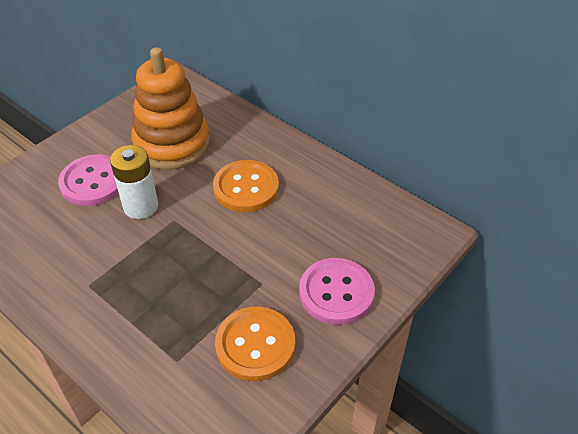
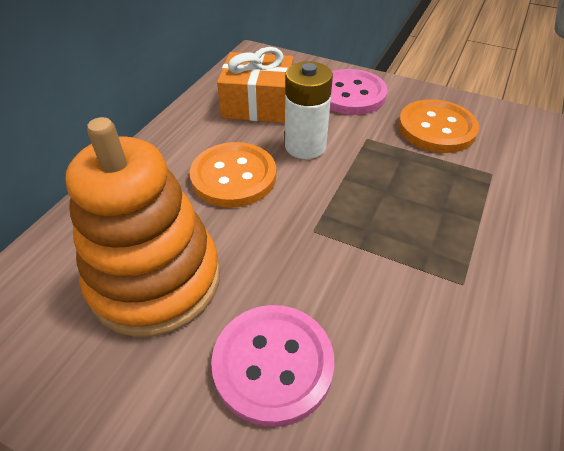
camera: 105 degrees left, 0 degrees up
white battery [110,145,158,219] -> white battery moved to [285,61,333,159]
none -> orange gift [217,47,293,123]

